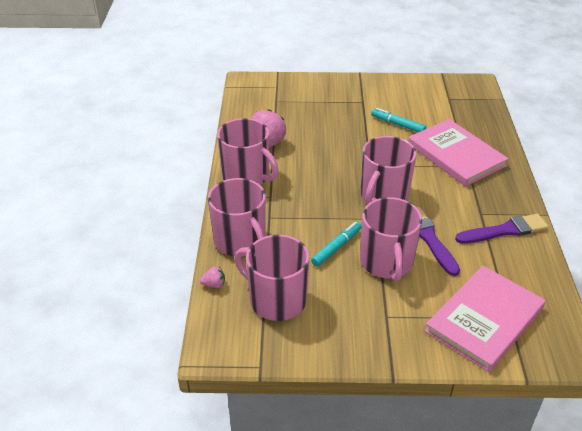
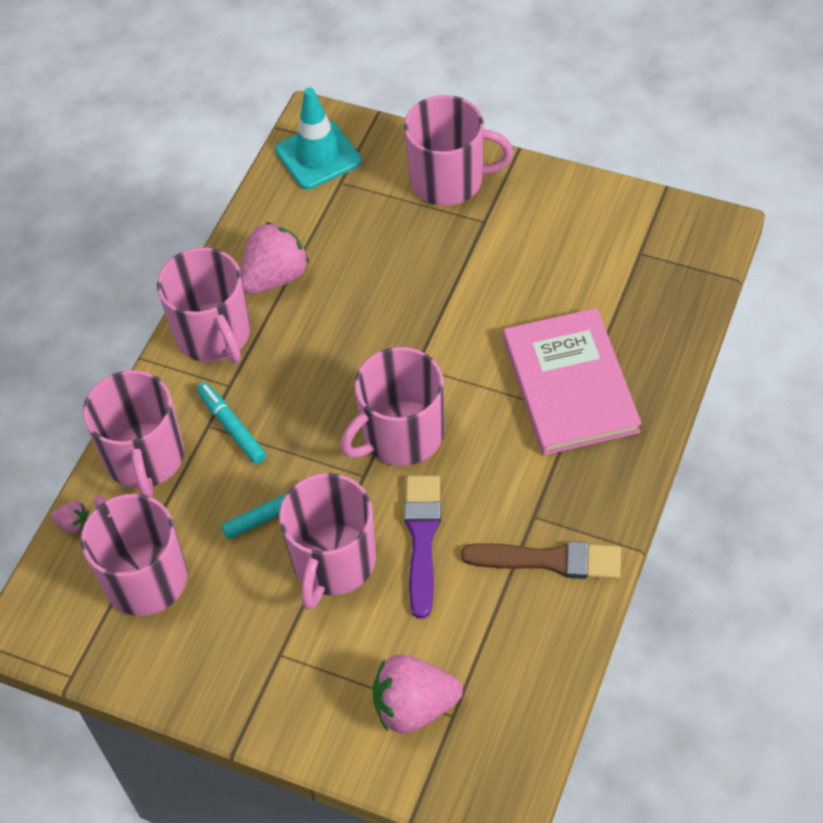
camera: 25 degrees right, 15 degrees up
turquoise marker [371,108,426,132] -> turquoise marker moved to [197,382,266,464]
pink book [425,266,546,372] -> pink strawberry [373,655,463,734]
purple brush [455,214,548,244] -> brown brush [461,541,621,579]
none -> turquoise traffic cone [275,87,362,189]
none -> pink mug [404,95,513,206]

